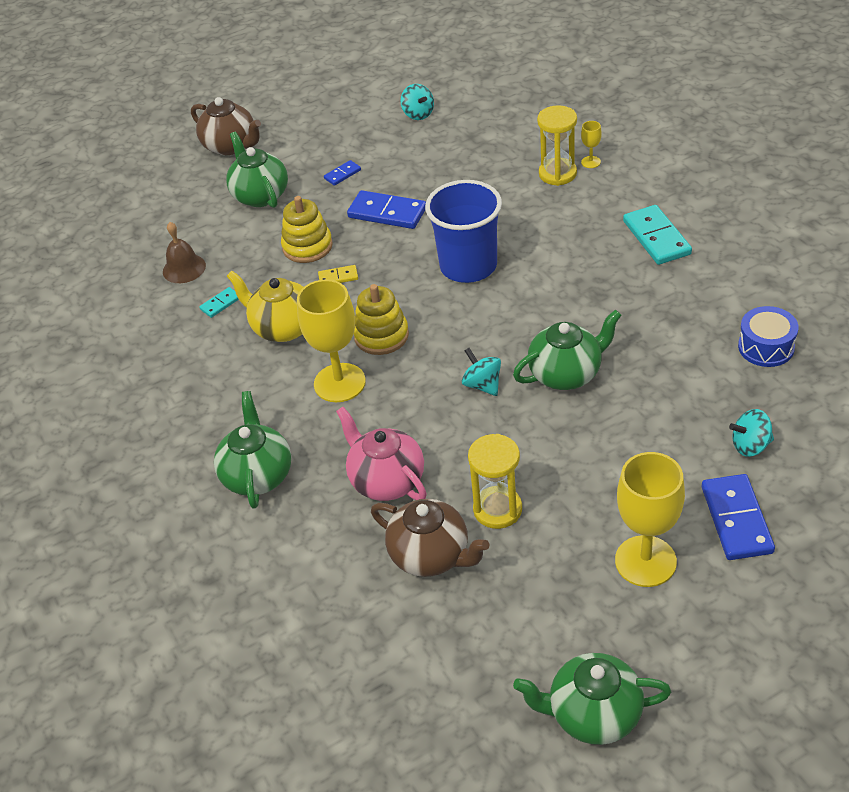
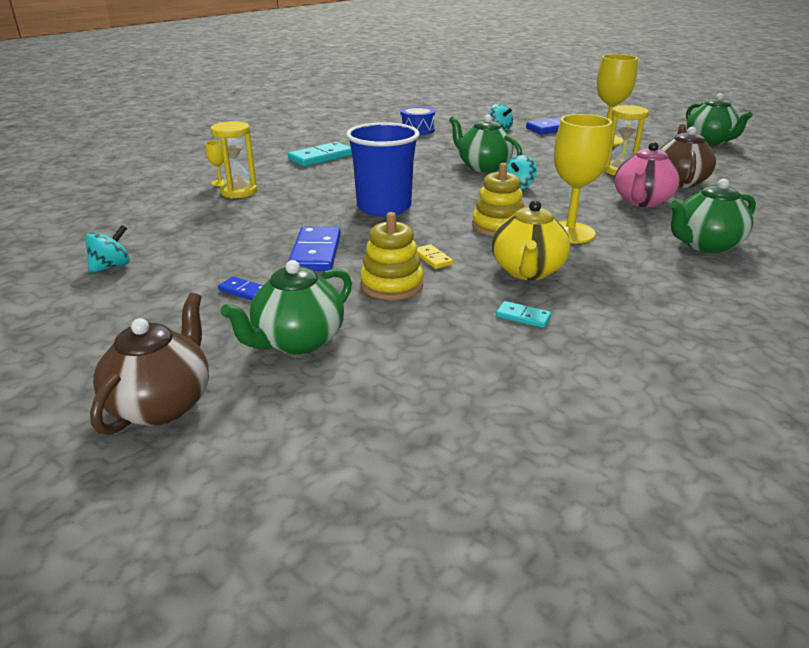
camera: 115 degrees left, 15 degrees down
brown bell [163,222,206,283] -> none

